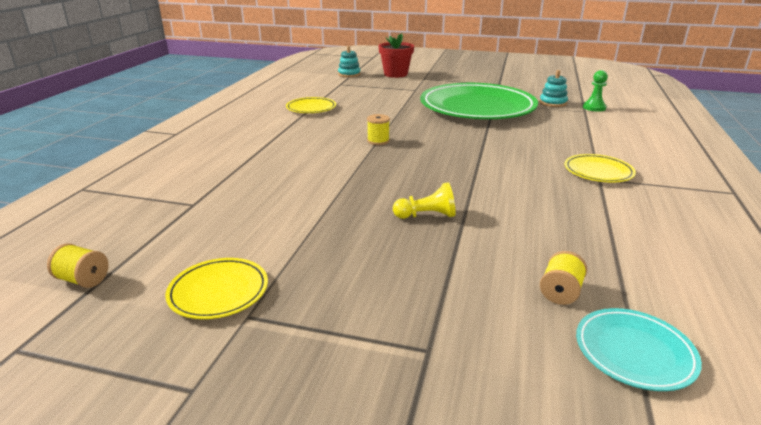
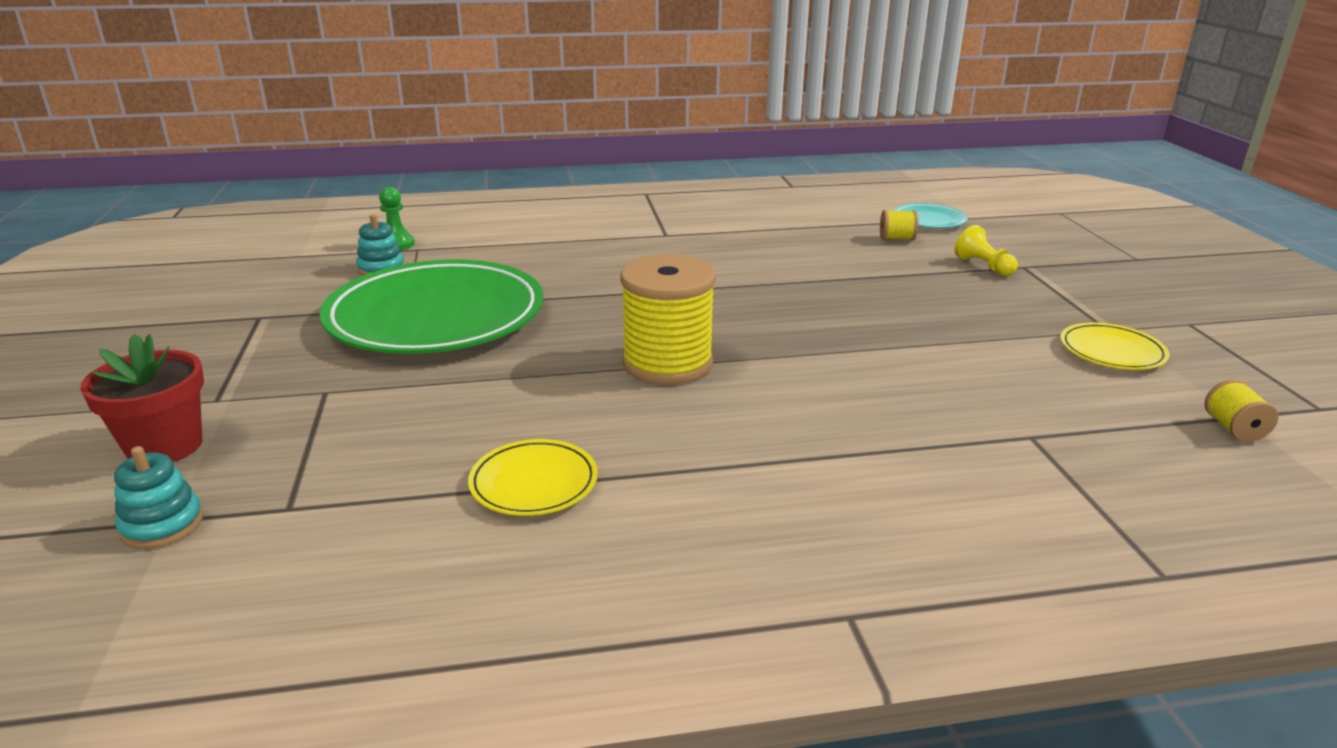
camera: 115 degrees left, 0 degrees up
yellow spool [367,114,390,145] -> yellow spool [620,255,716,385], size x2.30
yellow pawn [393,182,456,219] -> yellow pawn moved to [955,225,1018,276]
yellow plate [565,154,636,183] -> none

